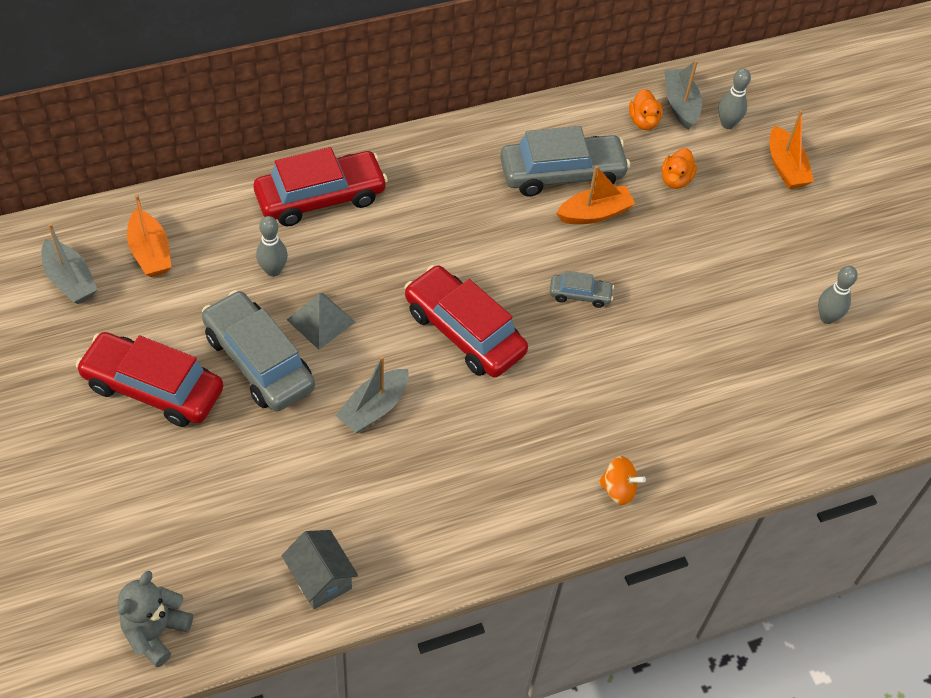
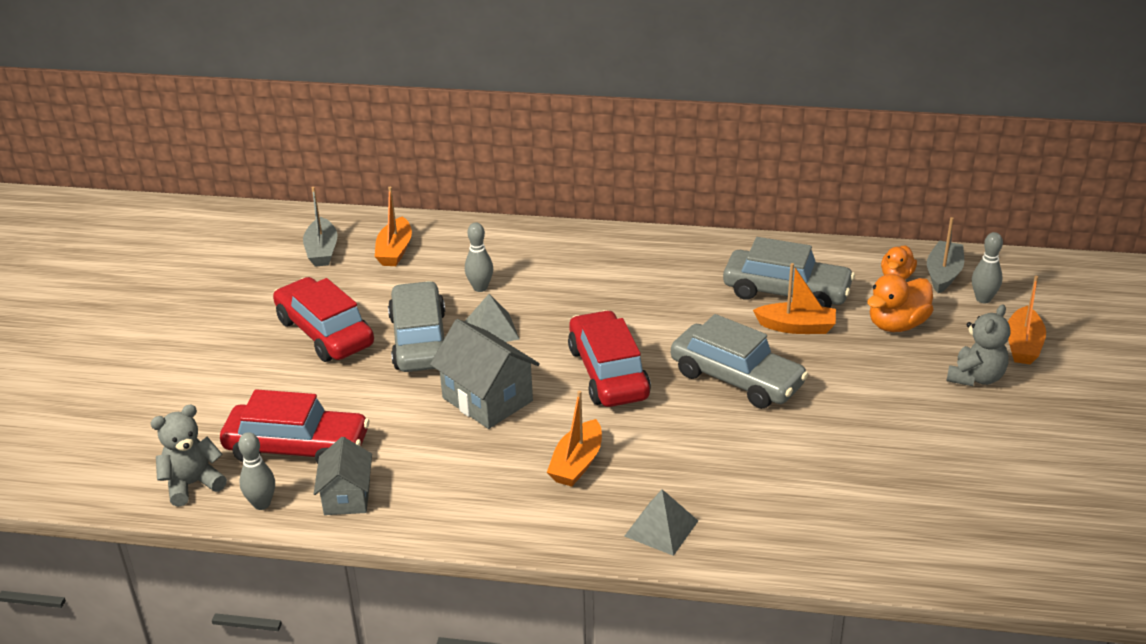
camera: 35 degrees right, 20 degrees down
red car [254,147,388,226] -> red car moved to [220,389,369,464]
grey boat [336,356,409,433] -> grey house [430,319,540,429]
grey car [550,271,614,308] -> grey car [671,314,808,409], size x2.11
orange spinning top [598,456,646,505] -> grey pyramid [624,489,698,556]
orange duck [662,148,697,189] -> orange duck [867,274,933,332], size x1.56
grey bowling pin [818,266,858,324] -> grey bowling pin moved to [238,432,275,510]
none -> orange boat [547,391,602,487]
none -> grey teddy bear [947,304,1010,386]

